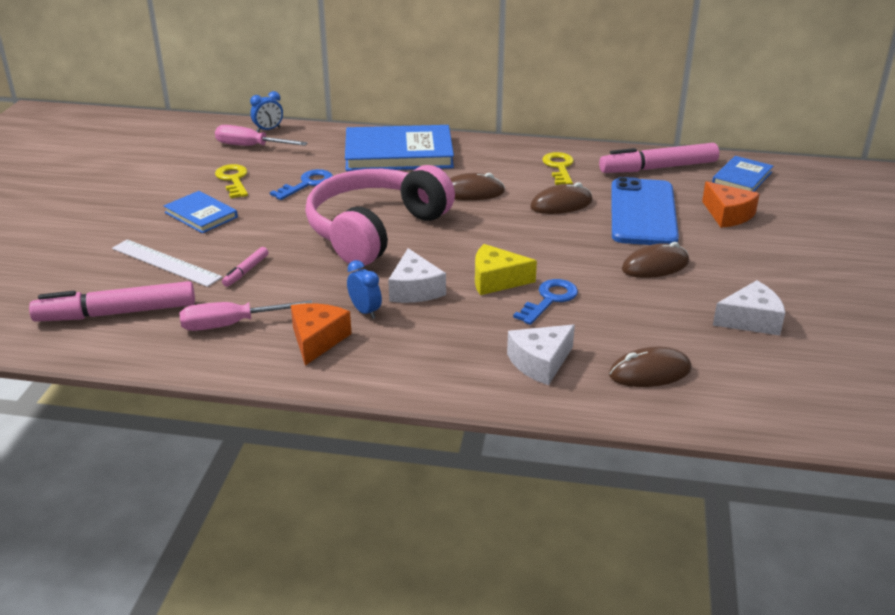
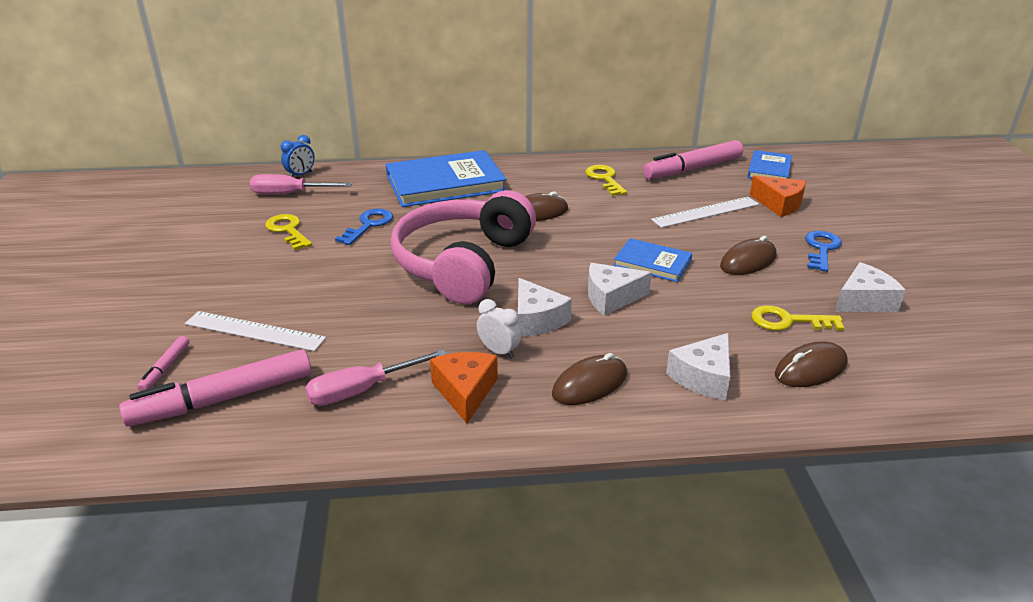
camera: 15 degrees left, 0 degrees up
blue book [164,191,238,233] -> blue book moved to [613,238,692,282]
pink marker [222,247,268,287] -> pink marker moved to [137,336,189,391]
blue clock [347,260,382,319] -> white clock [477,299,521,359]
yellow cheese [475,244,537,295] -> white cheese [588,263,652,316]
blue key [513,279,578,325] -> blue key moved to [805,231,842,272]
brown mouse [530,182,592,214] -> brown mouse moved to [552,353,627,405]
blue phone [611,177,679,245] -> white ruler [651,197,759,228]
none -> yellow key [751,305,844,331]

